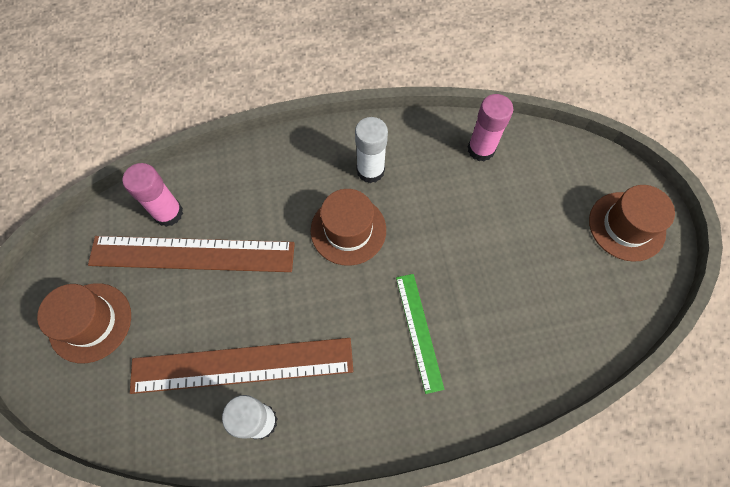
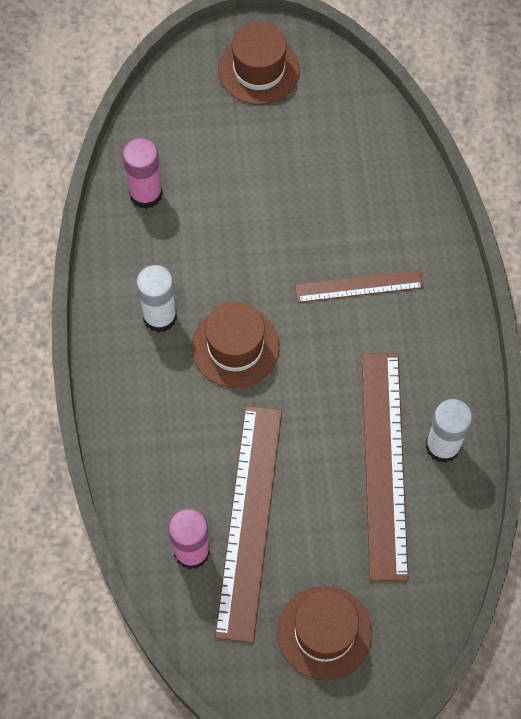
camera: 85 degrees left, 0 degrees up
green ruler [396,274,444,394] -> brown ruler [295,270,424,303]

